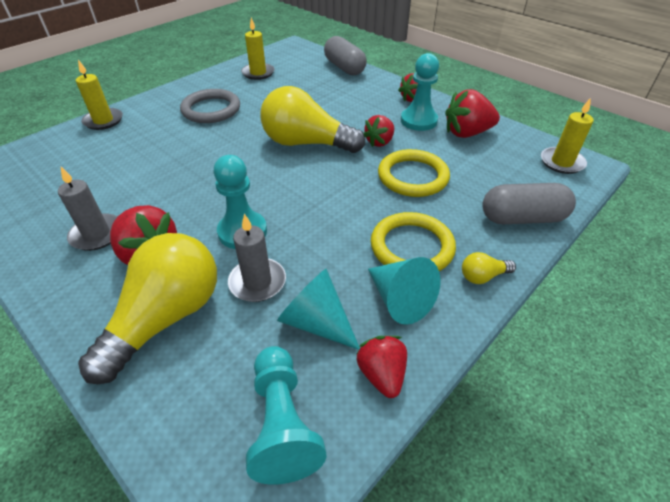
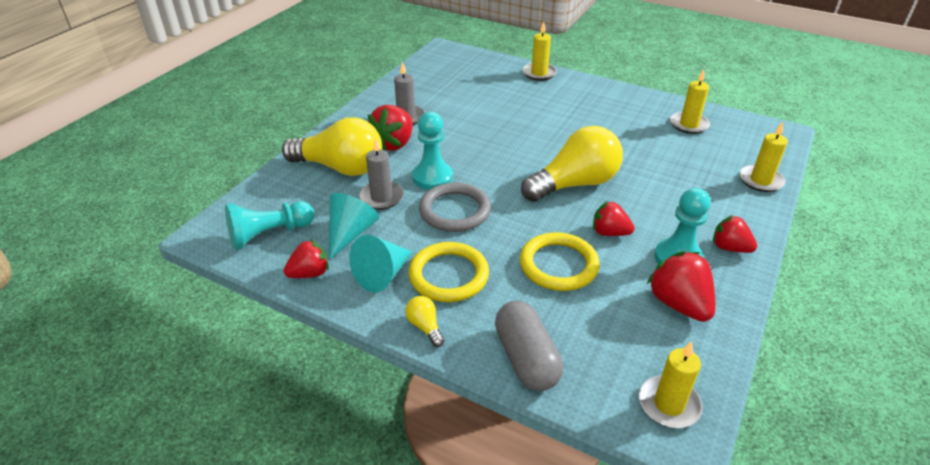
camera: 75 degrees right, 5 degrees down
grey ring [180,89,240,123] -> grey ring moved to [419,182,491,232]
yellow light bulb [261,86,365,153] -> yellow light bulb turned 60 degrees clockwise [521,126,623,202]
grey capsule [324,36,367,75] -> yellow candle [740,122,788,192]

